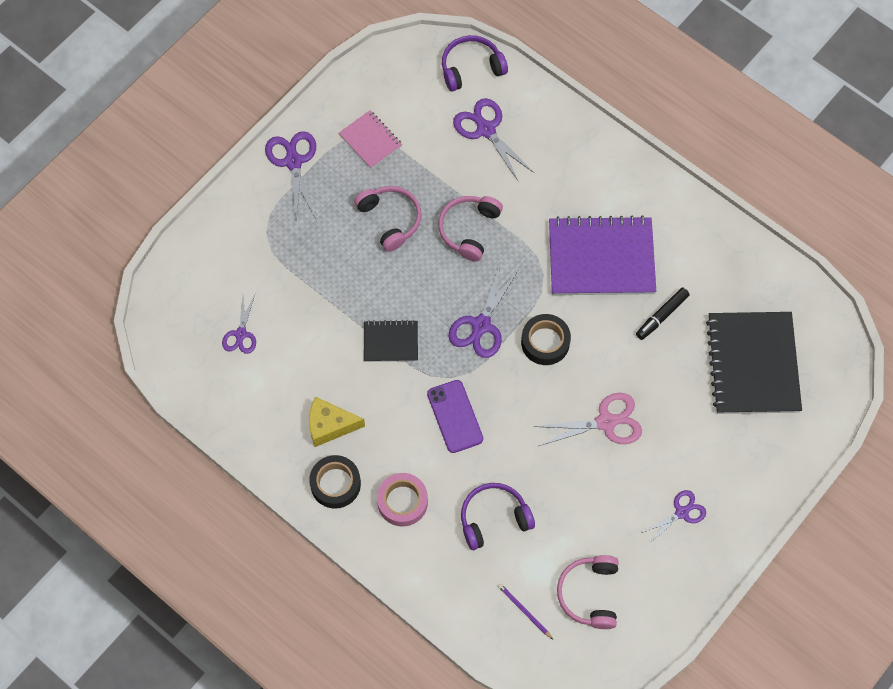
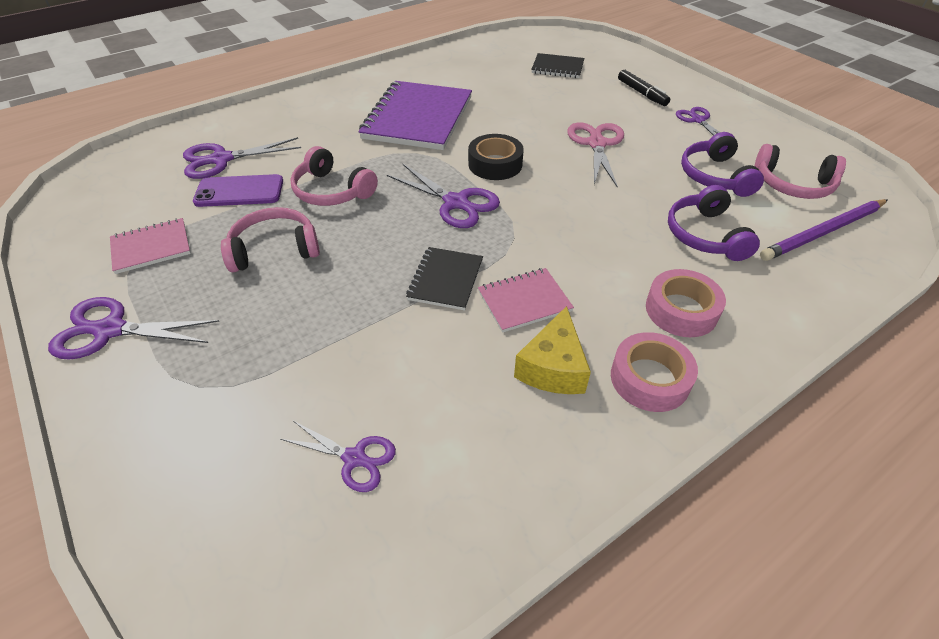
camera: 75 degrees left, 20 degrees down
black tape [309,455,361,509] -> pink tape [611,332,698,412]
purple phone [427,380,483,453] -> purple phone moved to [193,174,283,207]
purple headphones [442,35,508,92] -> purple headphones moved to [681,132,764,197]
purple pencil [498,584,553,639] -> purple pencil [760,199,888,261], size x2.00
black marker [636,288,690,340] -> black marker moved to [618,70,670,106]
black notebook [706,312,802,414] -> black notebook [531,53,584,78], size x0.51
none -> pink notebook [478,268,574,333]

